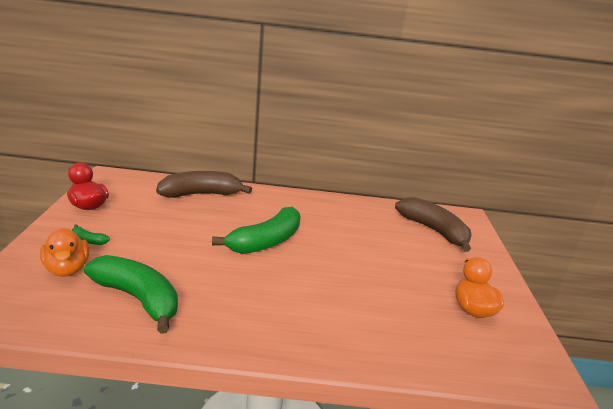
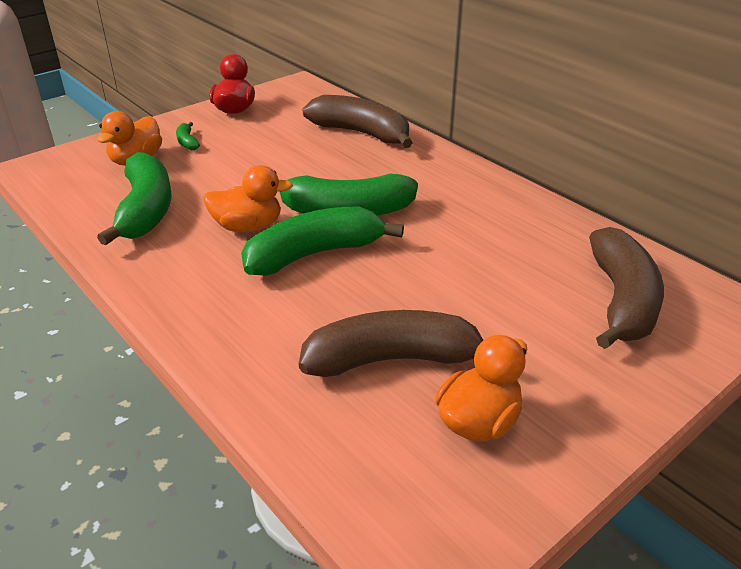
camera: 50 degrees right, 10 degrees up
none -> orange duck [203,165,293,233]
none -> green banana [241,206,404,276]
none -> brown banana [299,310,483,377]

